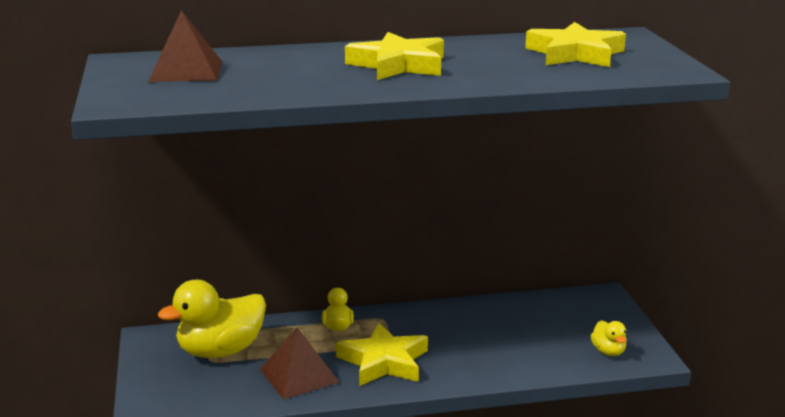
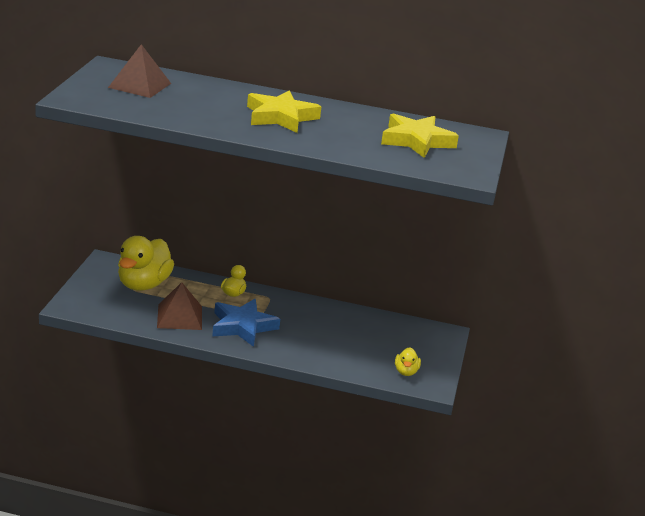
camera: 20 degrees right, 5 degrees up
yellow duck [158,280,266,358] -> yellow duck turned 60 degrees counterclockwise [118,236,174,291]
yellow star [336,323,428,386] -> blue star [212,299,280,347]

